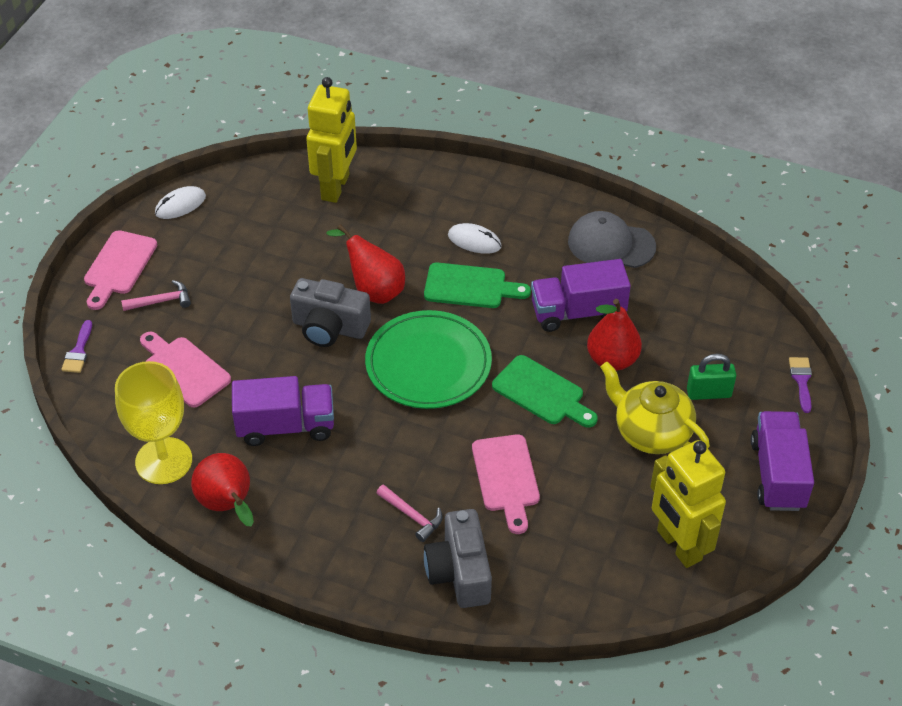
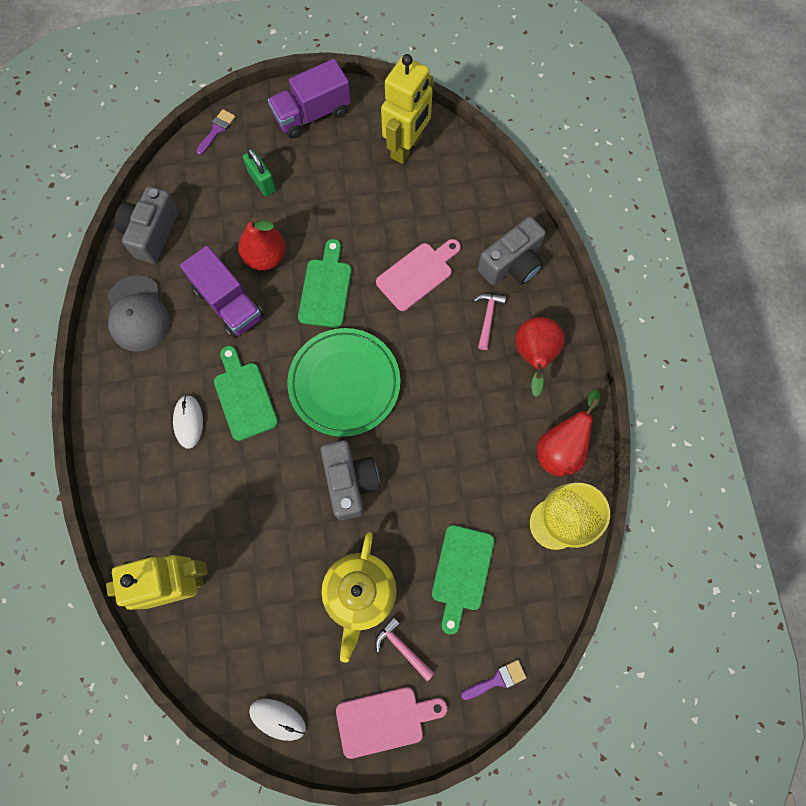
camera: 120 degrees left, 25 degrees up
pink cutting board [140,332,231,407] -> green cutting board [432,525,494,634]
purple truck [232,376,334,446] -> none
red pear [326,224,405,304] -> red pear moved to [515,317,565,397]
yellow teapot [600,362,710,454] -> yellow teapot moved to [321,532,397,663]
purple brush [789,357,812,413] -> purple brush turned 150 degrees clockwise [196,109,236,155]
none -> grey camera [115,186,179,264]

